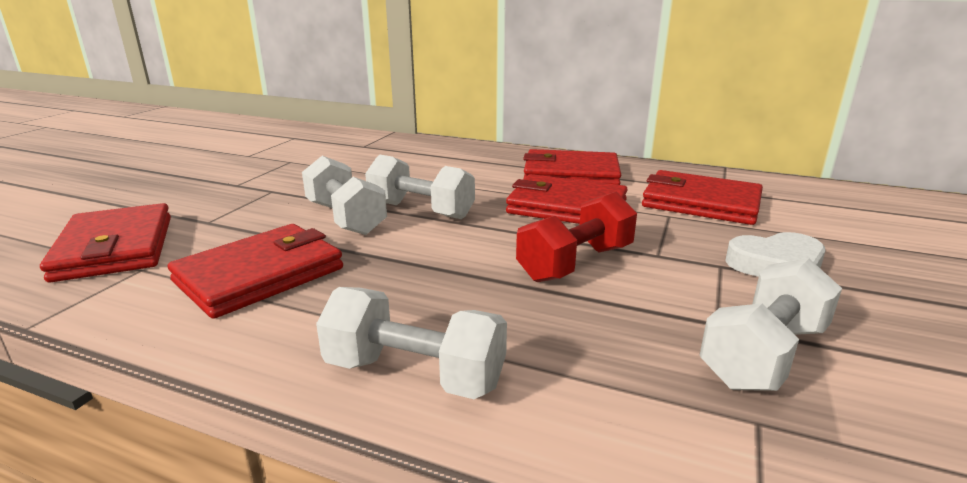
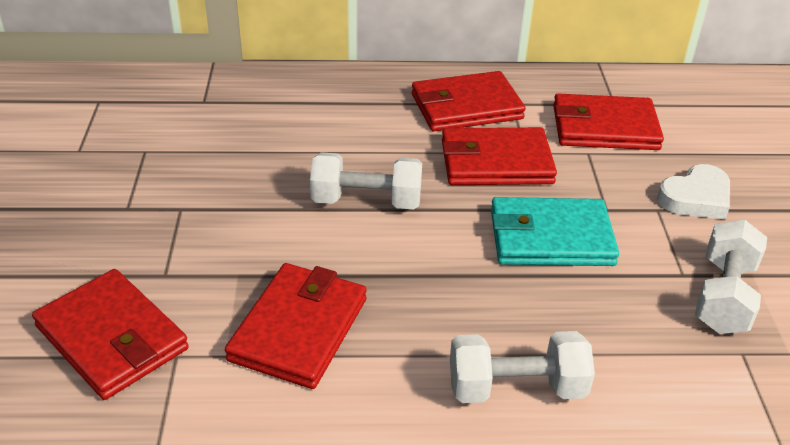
camera: 25 degrees left, 15 degrees up
white dumbbell [302,156,387,235] -> none
red dumbbell [516,192,637,282] -> turquoise wallet [491,197,619,266]

